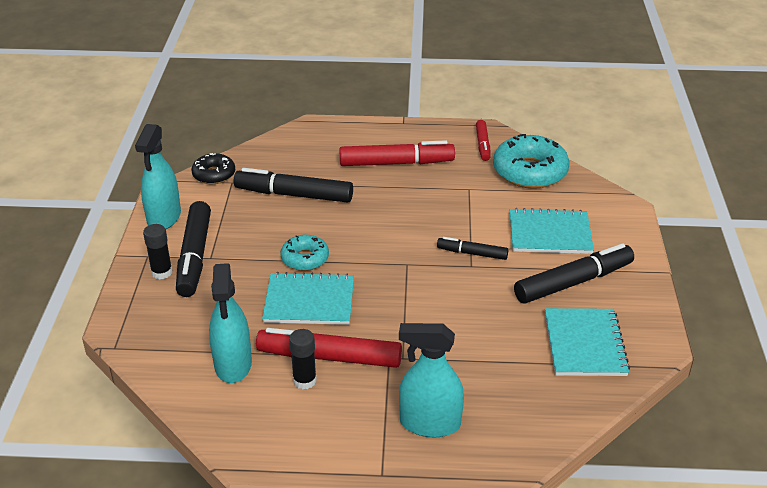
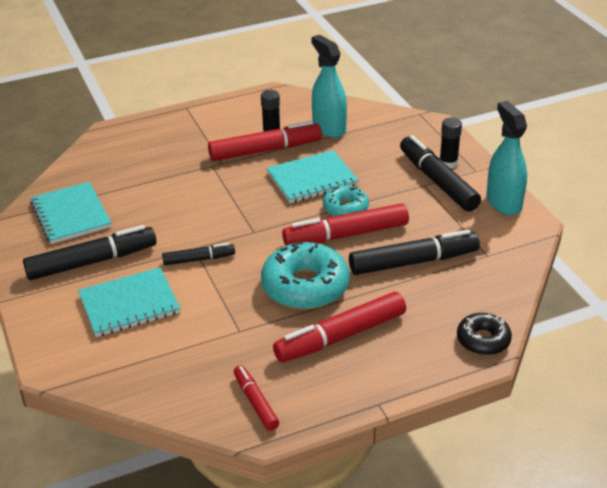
camera: 155 degrees right, 0 degrees up
black donut [191,153,235,184] -> black donut moved to [457,313,512,355]
turquoise spray bottle [399,323,464,437] -> none
turquoise donut [493,134,570,189] -> turquoise donut moved to [261,242,350,310]
black marker [514,243,634,304] -> black marker turned 150 degrees counterclockwise [23,225,157,280]
none -> red marker [282,203,409,246]

